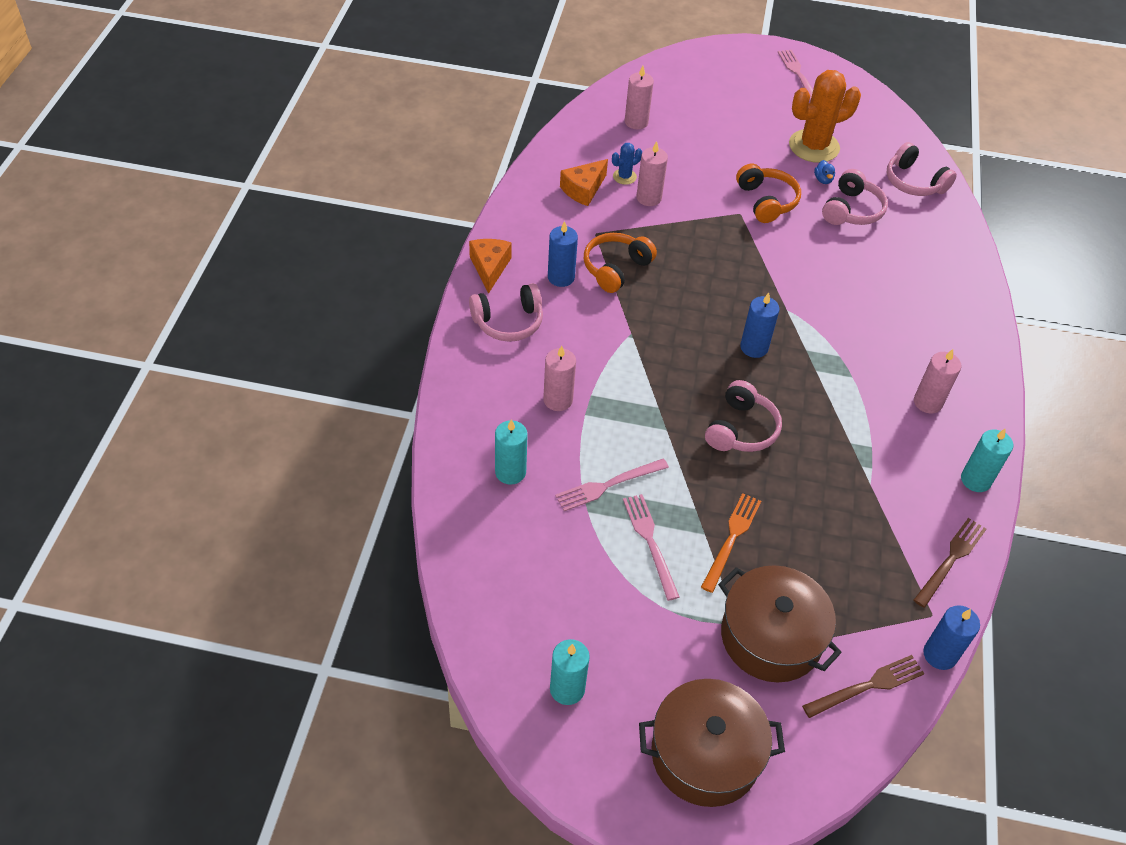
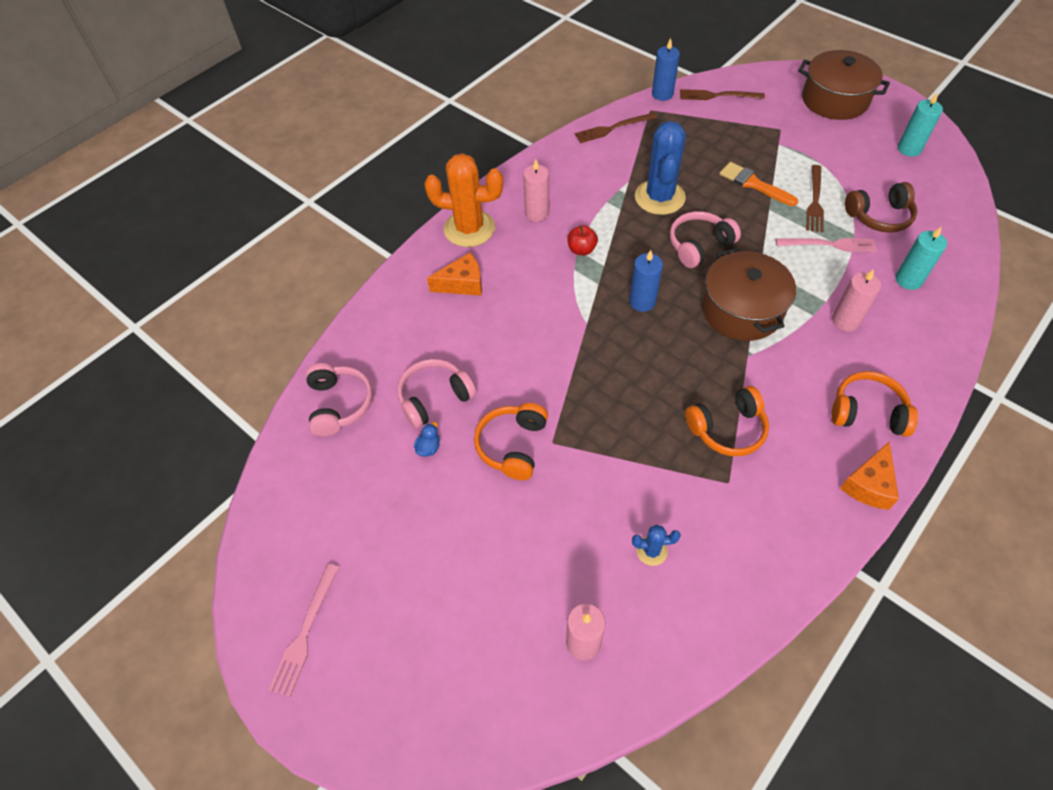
camera: 145 degrees left, 5 degrees up
pink headphones [469,283,543,342] -> orange headphones [832,371,918,437]
blue candle [548,221,578,287] -> none
orange cheese [560,159,608,206] -> orange cheese moved to [427,253,482,296]
pink fork [623,494,679,601] -> brown fork [806,165,824,233]
pink candle [636,141,668,206] -> none
orange fork [701,493,761,593] -> orange brush [720,162,798,206]
brown pot [718,565,842,682] -> brown pot moved to [702,248,796,341]
orange cactus [789,70,861,163] -> orange cactus moved to [424,153,503,247]
turquoise candle [961,429,1013,492] -> none
none -> red apple [567,225,598,255]
none -> blue cactus [635,121,686,215]
none -> brown headphones [845,182,917,233]

